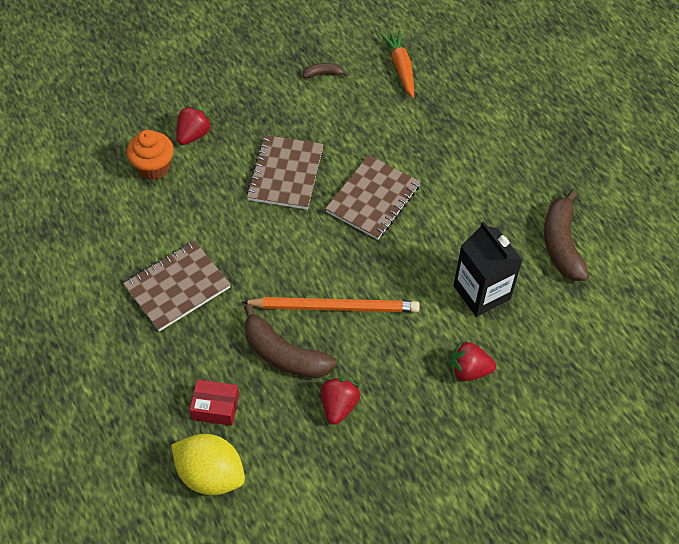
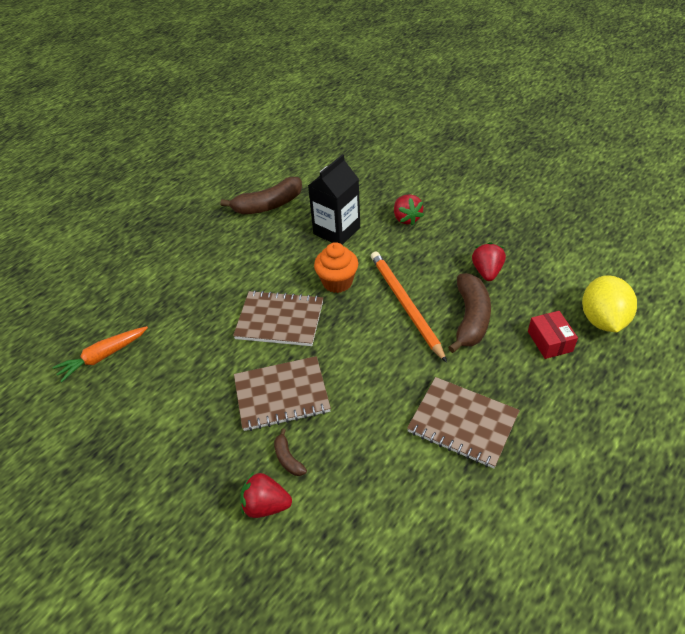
camera: 110 degrees left, 10 degrees down
orange cupcake [127,130,174,180] -> orange cupcake moved to [314,242,358,293]
brown banana [303,63,348,78] -> brown banana moved to [274,429,307,476]
red strawberry [321,377,360,425] -> red strawberry turned 105 degrees clockwise [472,242,506,281]

